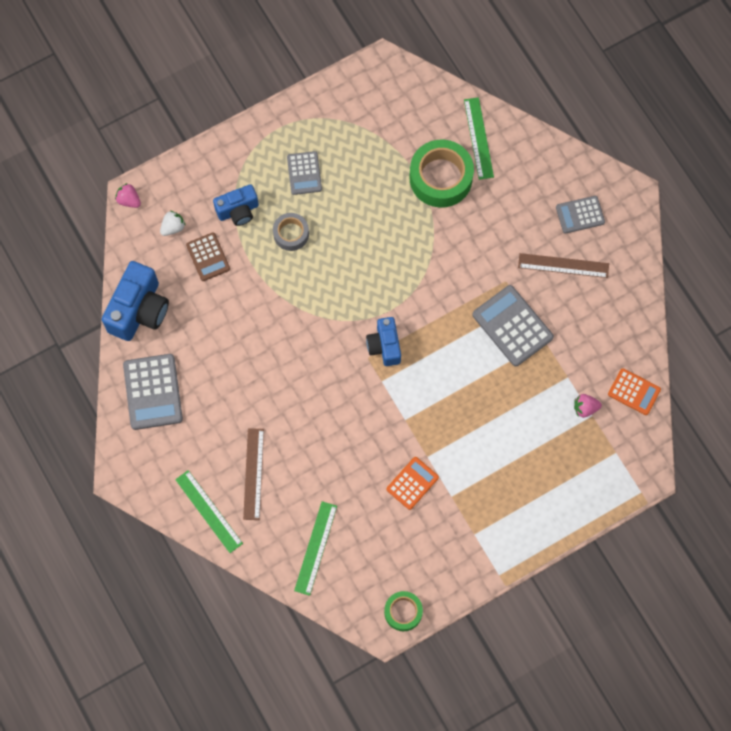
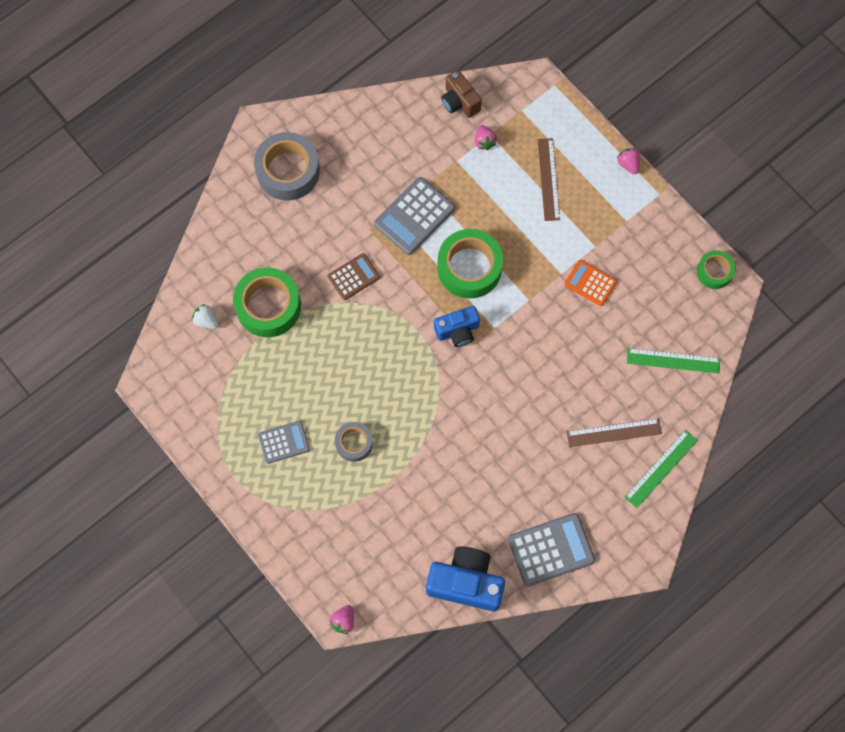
camera: 100 degrees left, 0 degrees up
white strawberry [160,211,186,236] -> white strawberry moved to [192,304,218,329]
brown calculator [186,233,230,281] -> brown calculator moved to [328,253,380,300]
blue camera [213,184,259,226] -> none
green ruler [464,97,494,180] -> none
brown ruler [518,253,609,278] -> brown ruler moved to [538,138,560,221]
grey calculator [556,196,605,234] -> grey tape [254,132,320,200]
orange calculator [608,368,661,415] -> brown camera [441,70,482,118]
none -> green tape [437,229,503,299]
none -> pink strawberry [617,148,640,174]

